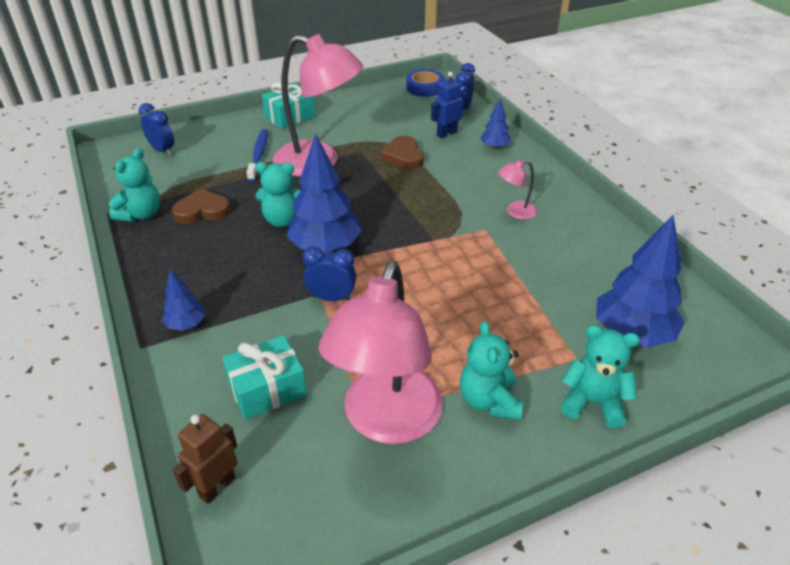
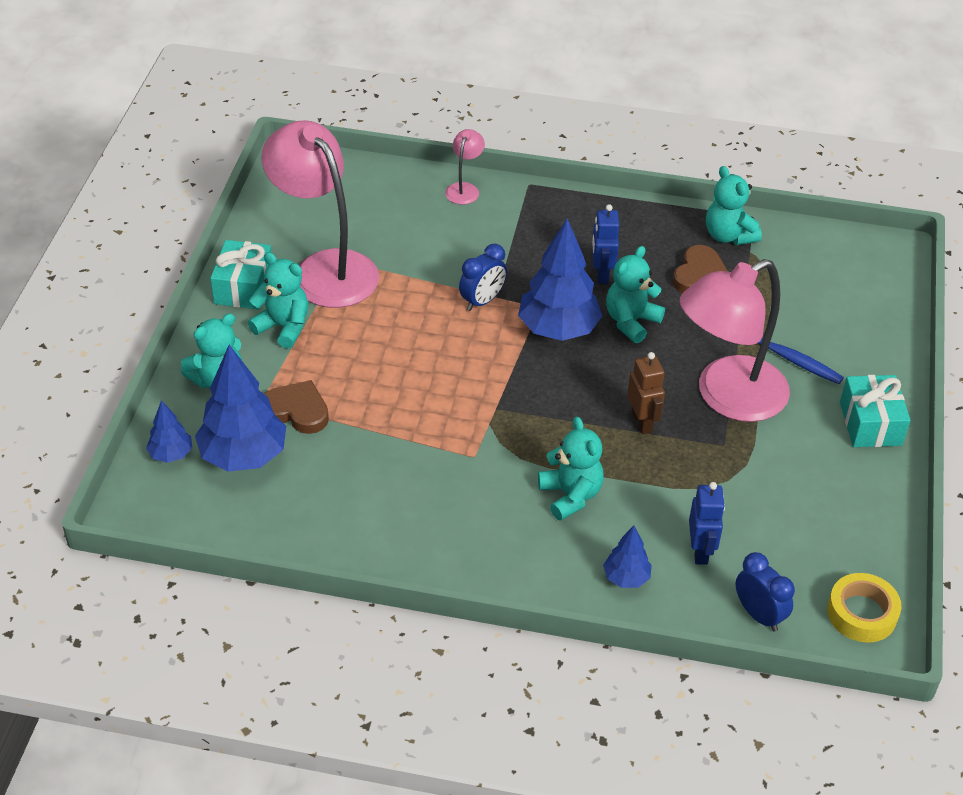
camera: 125 degrees right, 5 degrees up
blue clock [138,103,174,156] -> none
blue tree [162,269,205,331] -> blue tree moved to [146,400,192,463]
brown robot [173,414,237,504] -> brown robot moved to [627,352,665,434]
turquoise gift [222,335,307,420] -> turquoise gift moved to [210,240,272,309]
brown heart [381,136,424,169] -> brown heart moved to [264,380,329,434]
blue tape [406,69,444,97] -> yellow tape [827,573,901,643]
pink lamp [498,160,537,220] -> pink lamp moved to [445,129,485,205]
none -> turquoise teddy bear [538,417,603,521]
none -> blue robot [592,204,619,284]

